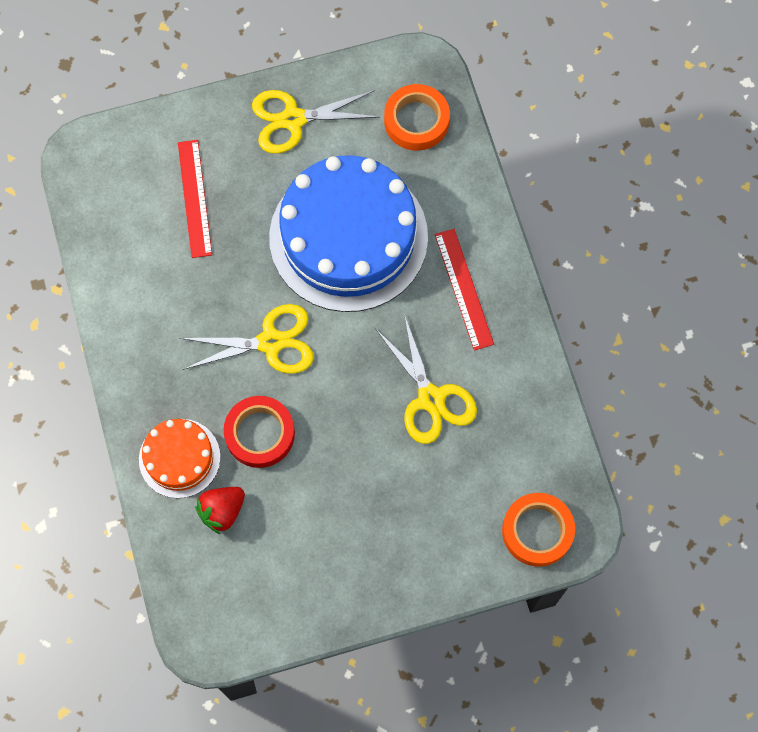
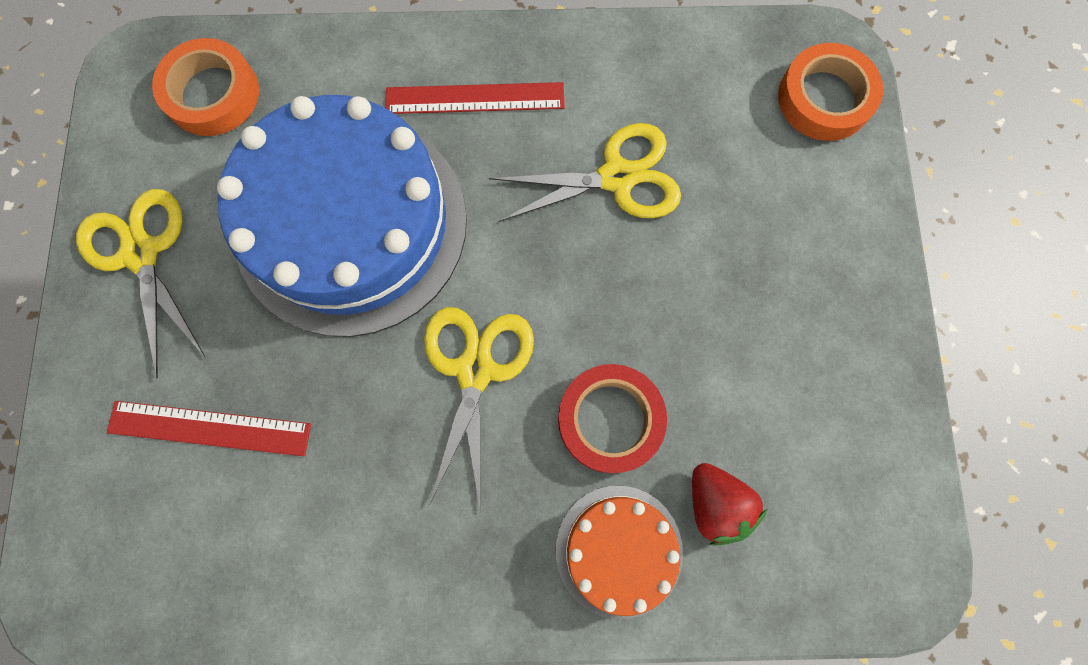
camera: 75 degrees left, 5 degrees up
yellow scissors [252,90,379,154] -> yellow scissors turned 150 degrees clockwise [76,189,206,378]

